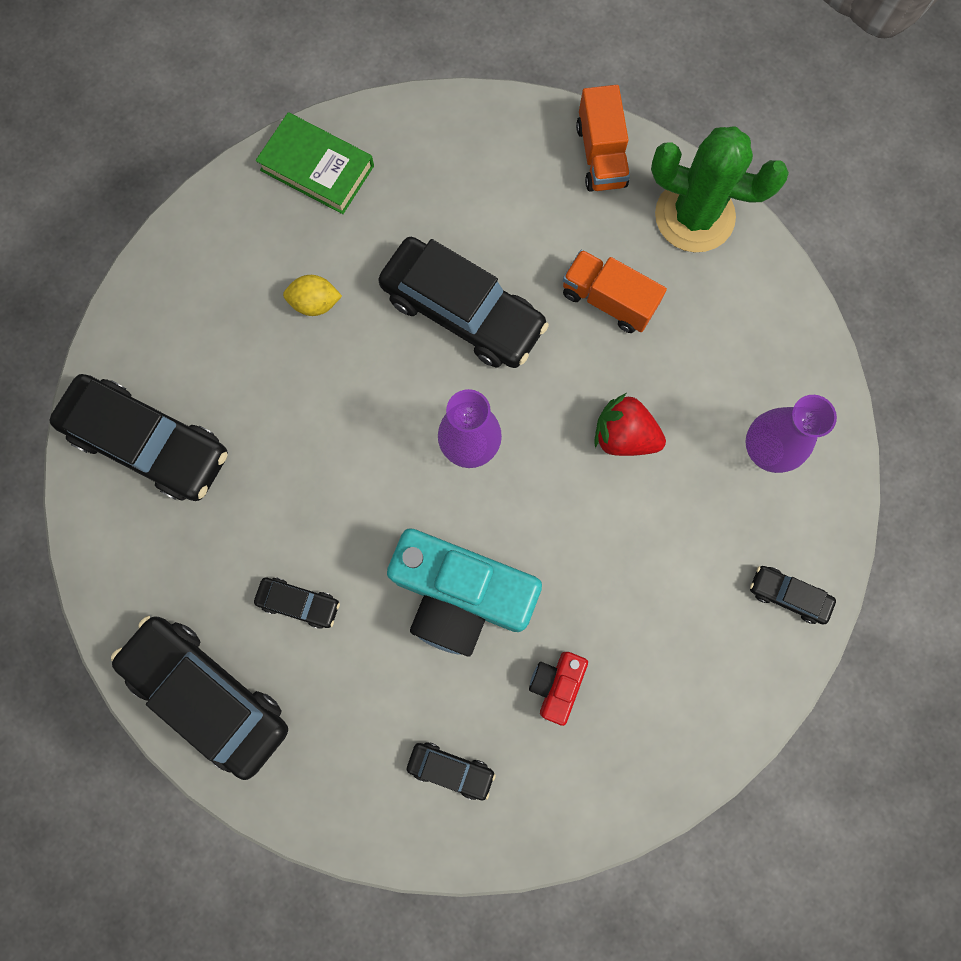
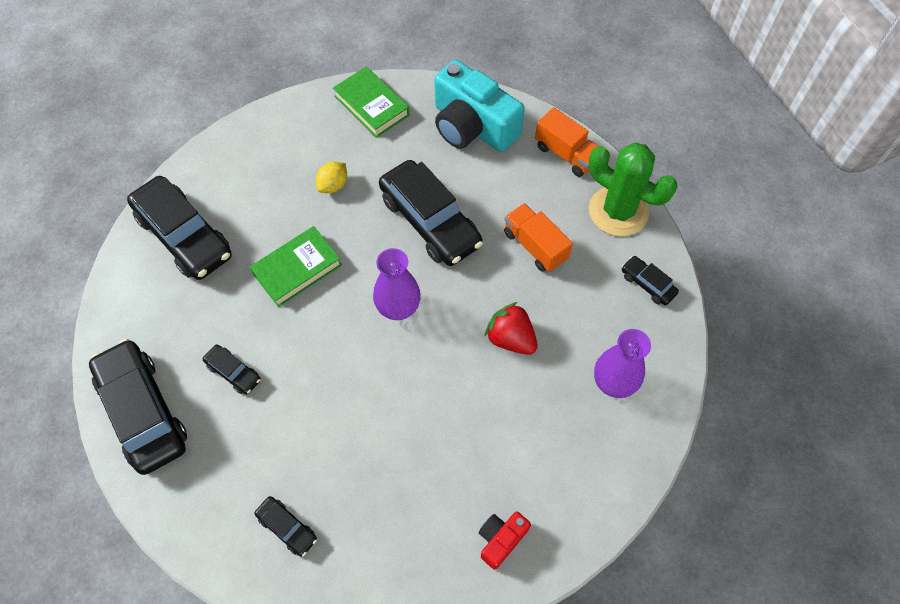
camera: 20 degrees right, 15 degrees down
yellow lemon [283,275,342,316] -> yellow lemon turned 75 degrees counterclockwise [316,162,347,193]
turquoise camera [387,528,542,656] -> turquoise camera moved to [434,60,525,152]
red camera [529,652,588,726] -> red camera moved to [479,512,531,570]
orange truck [576,85,630,192] -> orange truck turned 60 degrees counterclockwise [535,107,599,177]
black car [750,566,836,624] -> black car moved to [622,256,679,305]
none -> green book [250,226,342,307]

